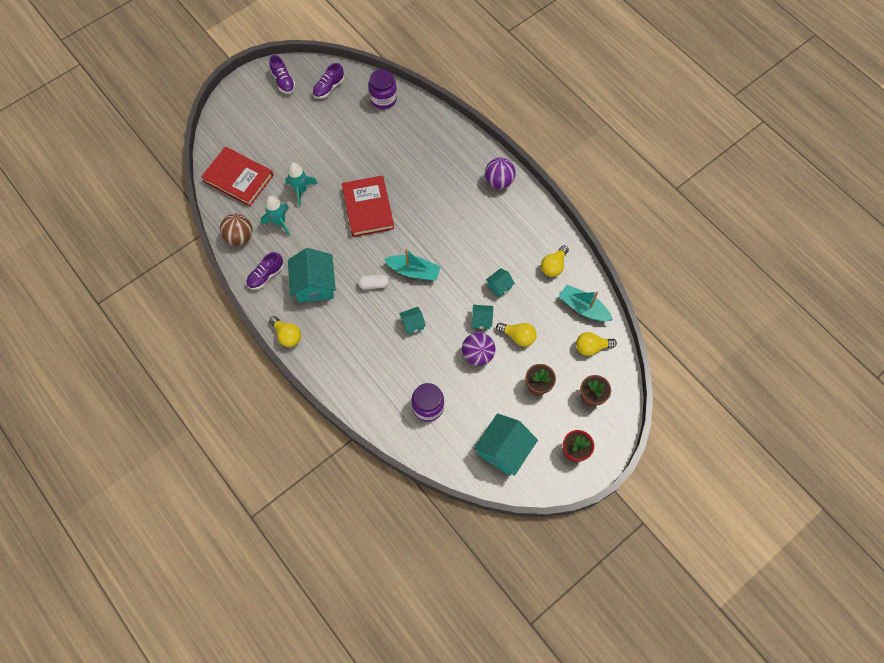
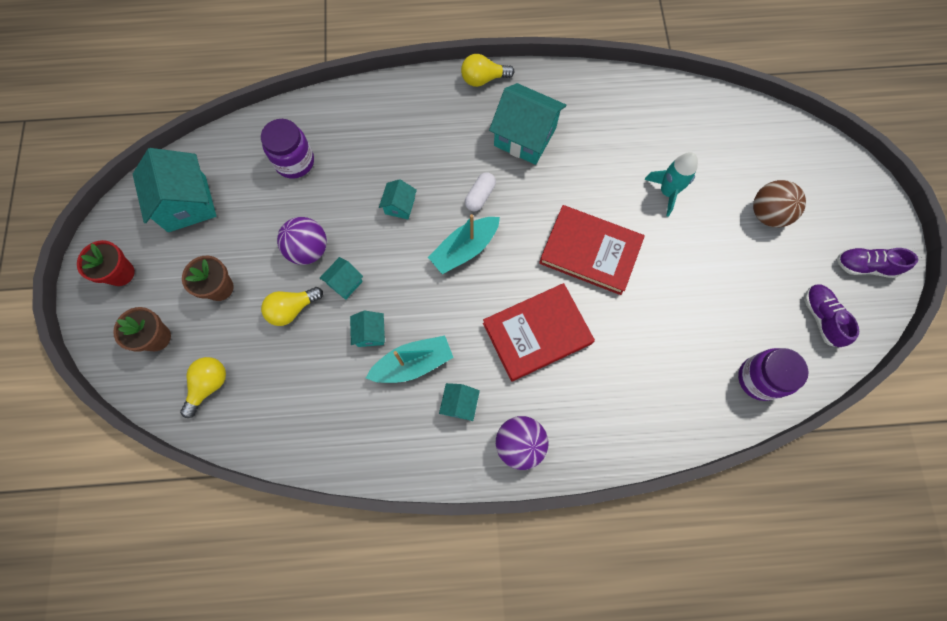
camera: 125 degrees right, 5 degrees up
red book [201,147,274,206] -> red book moved to [483,283,595,381]
brown ball [220,214,252,246] -> brown ball moved to [753,180,806,227]
purple shoe [246,252,284,290] -> none
turquoise rocket [261,196,290,236] -> none
yellow light bulb [541,245,569,277] -> none
turquoise boat [558,284,613,321] -> turquoise boat moved to [366,336,454,383]
none -> turquoise house [439,383,480,421]

